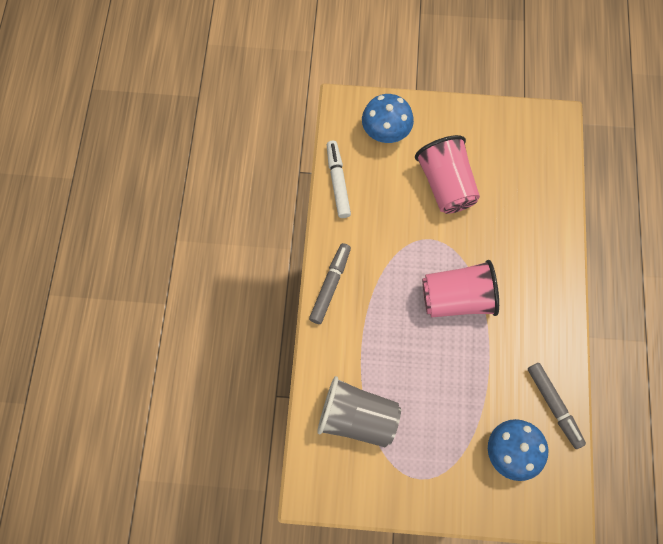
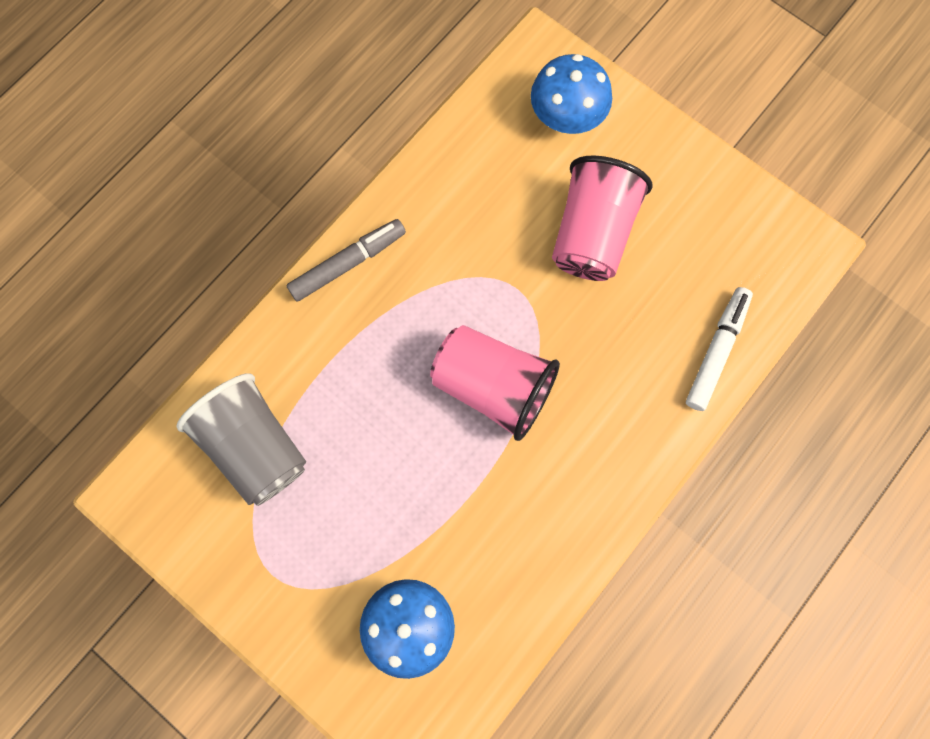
camera: 35 degrees right, 5 degrees up
white marker [327,141,351,218] -> white marker moved to [686,287,753,411]
grey marker [528,363,586,449] -> none

